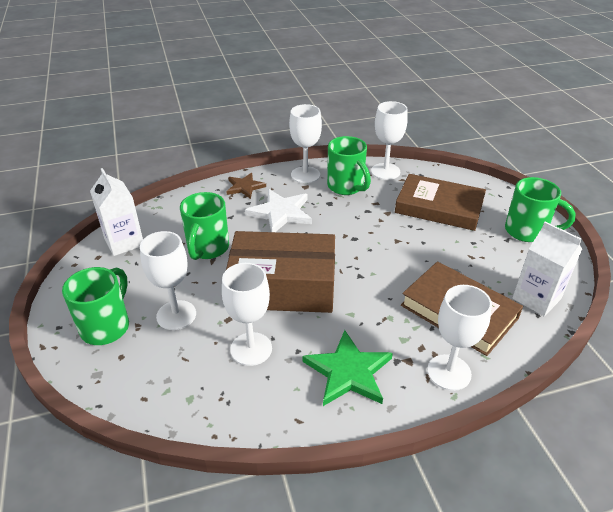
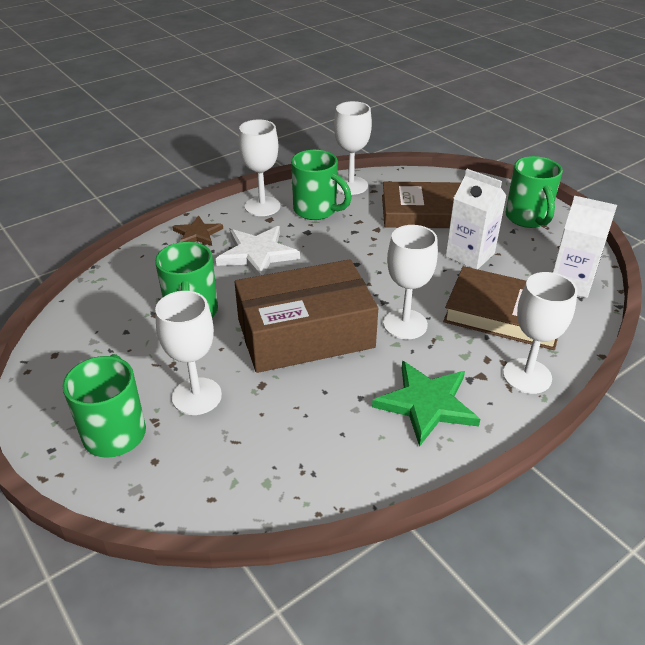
camera: 20 degrees left, 0 degrees up
white carton [90,168,143,256] -> white carton moved to [446,169,507,269]
white goblet [222,263,272,366] -> white goblet moved to [383,225,438,339]
green mug [505,177,576,242] -> green mug turned 75 degrees clockwise [506,156,563,228]

